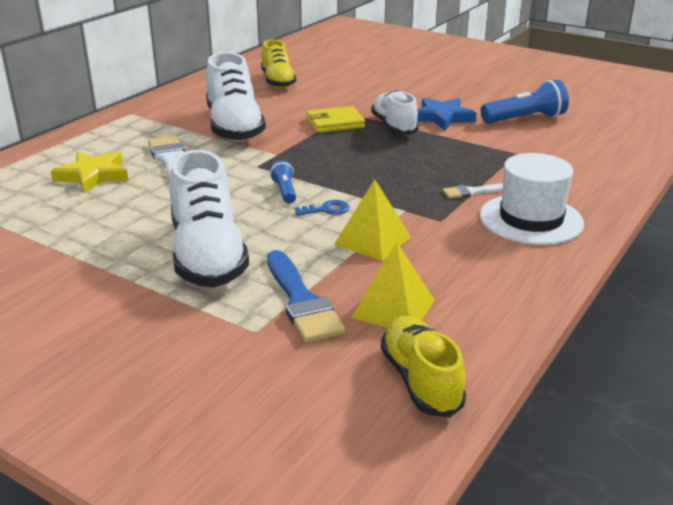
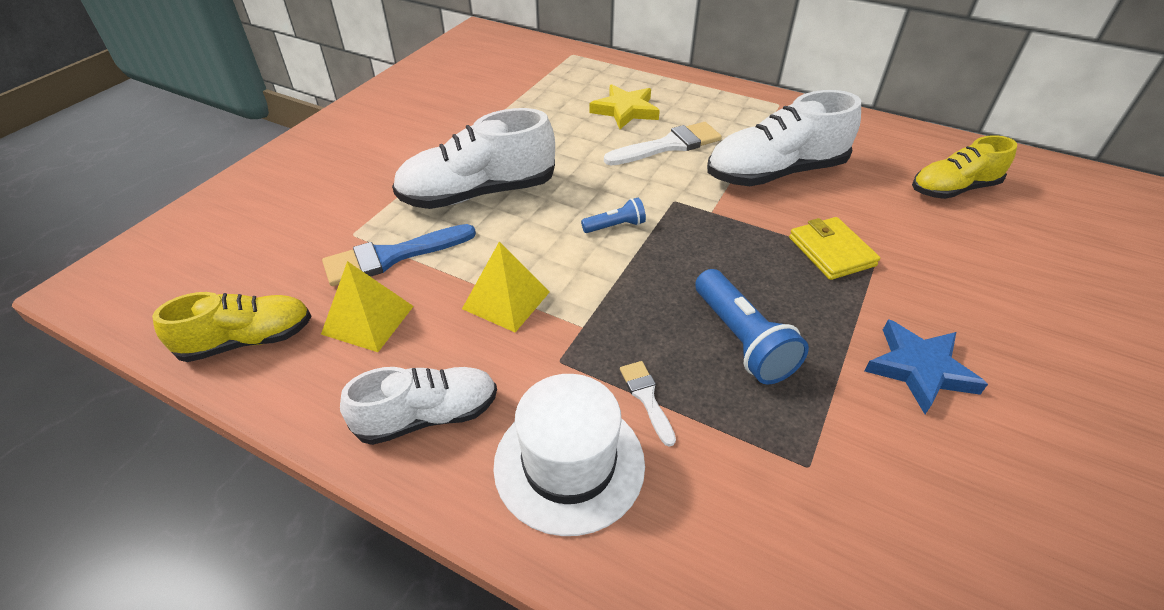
camera: 85 degrees right, 15 degrees up
blue key [295,200,349,216] -> none
white shoe [371,90,419,135] -> white shoe moved to [340,367,497,445]
blue flashlight [481,80,569,123] -> blue flashlight moved to [695,269,809,385]

